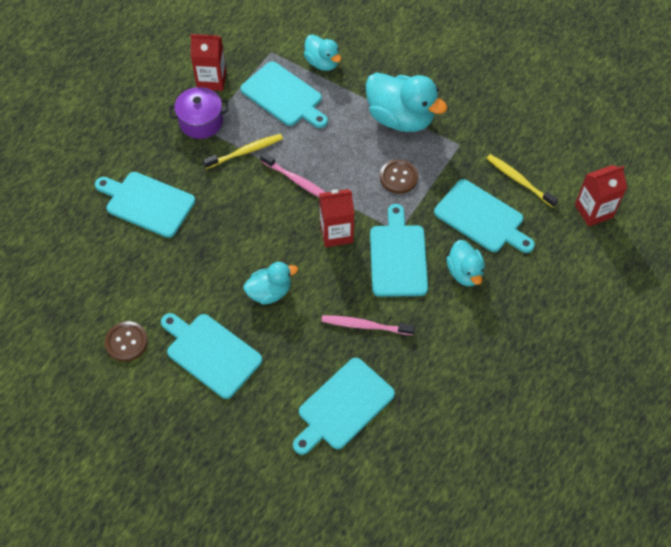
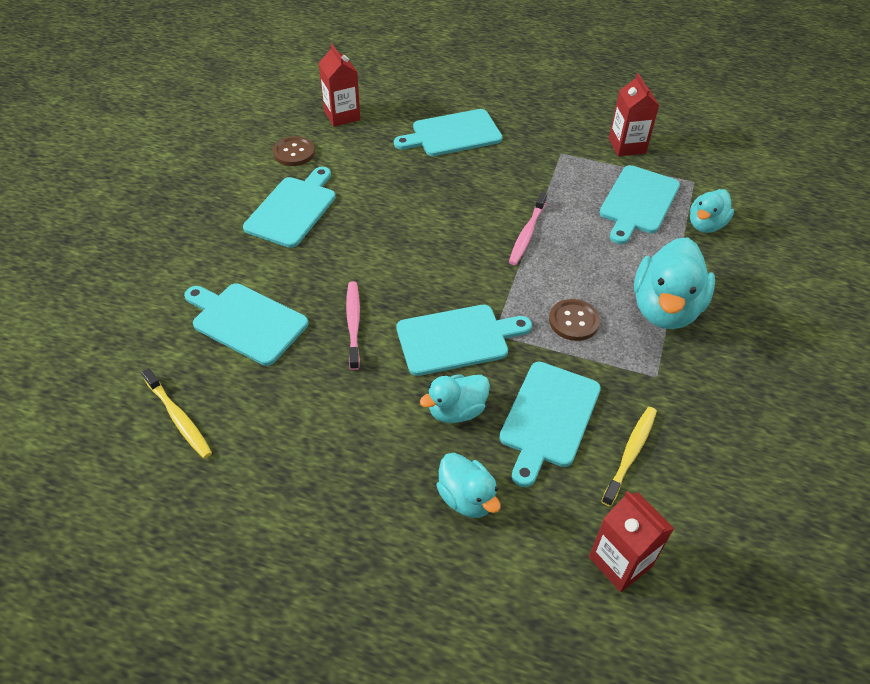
camera: 75 degrees right, 10 degrees down
turquoise cutting board [95,172,195,238] -> turquoise cutting board turned 120 degrees counterclockwise [394,109,502,156]
purple pot [169,87,229,139] -> none
yellow toothbrush [203,134,283,169] -> yellow toothbrush moved to [142,368,212,459]
turquoise duck [243,262,298,305] -> turquoise duck moved to [436,453,500,518]
red carton [319,189,354,247] -> red carton moved to [319,44,361,127]

